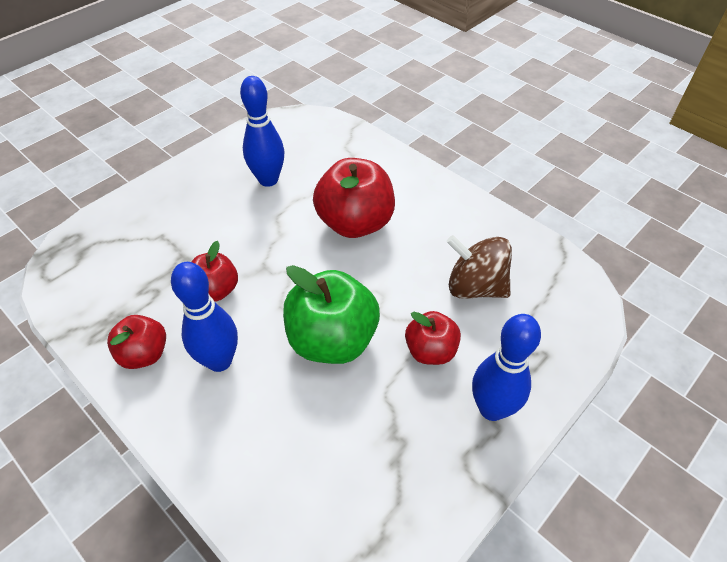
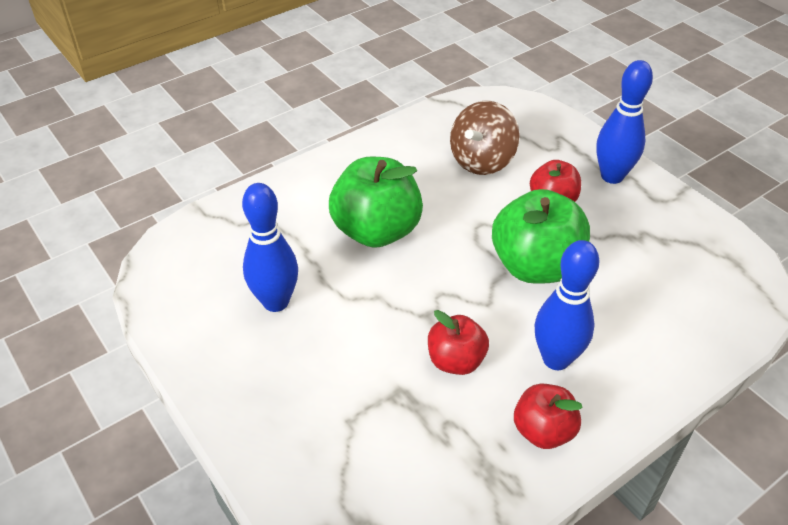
camera: 80 degrees left, 5 degrees down
red apple [313,158,395,238] -> green apple [329,157,423,248]

